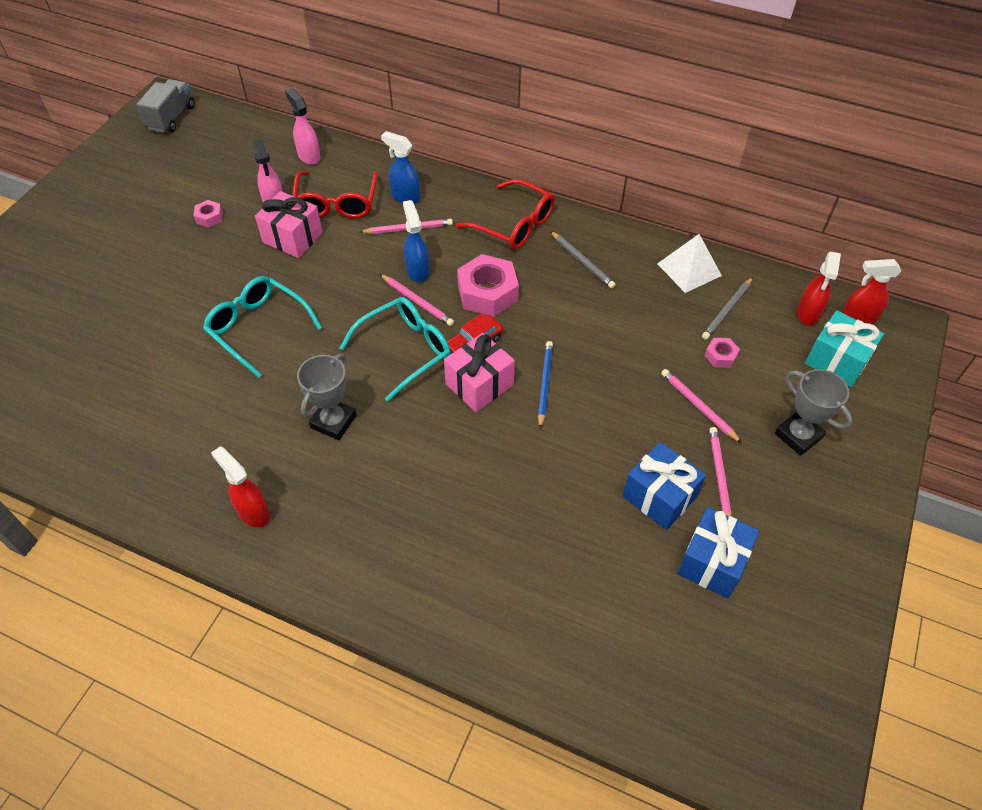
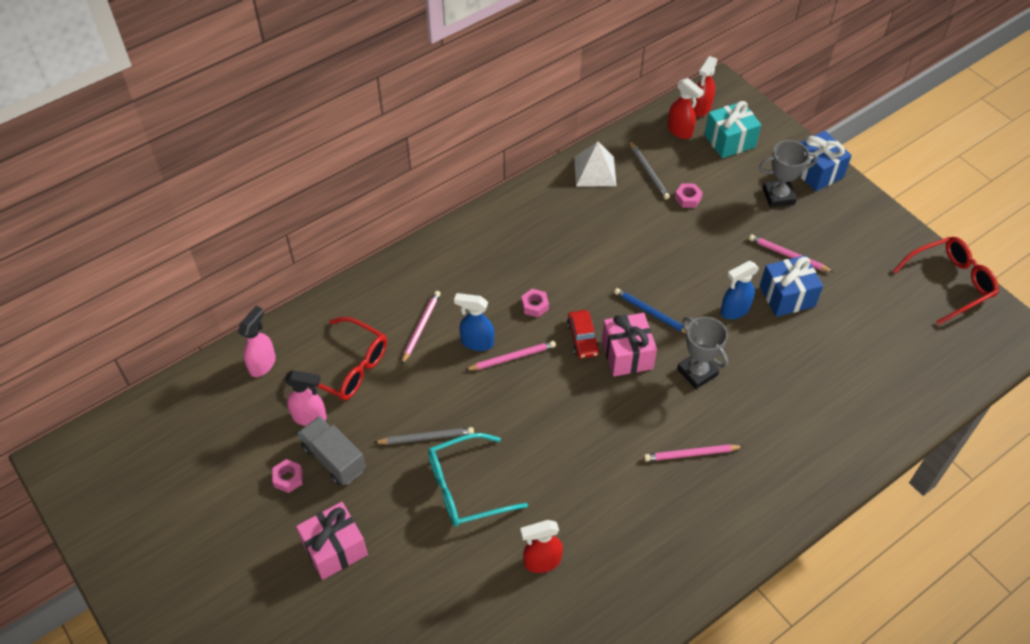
camera: 60 degrees left, 0 degrees up
grey truck [136,79,195,133] -> grey truck moved to [298,416,366,486]
red spray bottle [211,446,270,528] -> red spray bottle moved to [520,520,563,573]
pink gift [255,191,323,258] -> pink gift moved to [296,502,368,580]
pink spray bottle [285,88,321,165] -> pink spray bottle turned 120 degrees clockwise [238,306,276,377]
grey trophy [297,353,357,440] -> grey trophy moved to [677,317,728,389]
turquoise glasses [340,297,451,402] -> none
blue spray bottle [381,131,420,204] -> blue spray bottle moved to [720,261,759,319]
red glasses [456,179,555,250] -> red glasses moved to [893,237,999,325]
pink nut [457,254,519,317] -> pink nut [521,289,549,317], size x0.49
grey pencil [550,231,616,288] -> grey pencil moved to [374,427,474,445]
pink pencil [661,369,742,443] -> pink pencil moved to [644,444,744,461]
blue gift [677,507,759,598] -> blue gift moved to [799,131,852,191]

